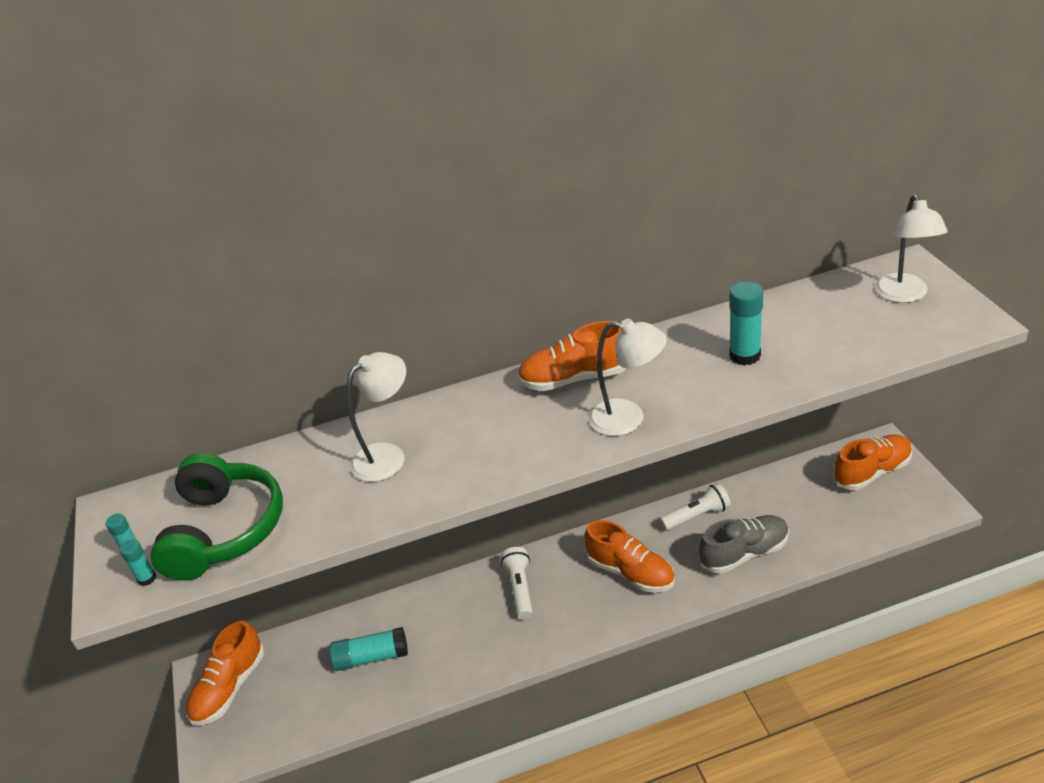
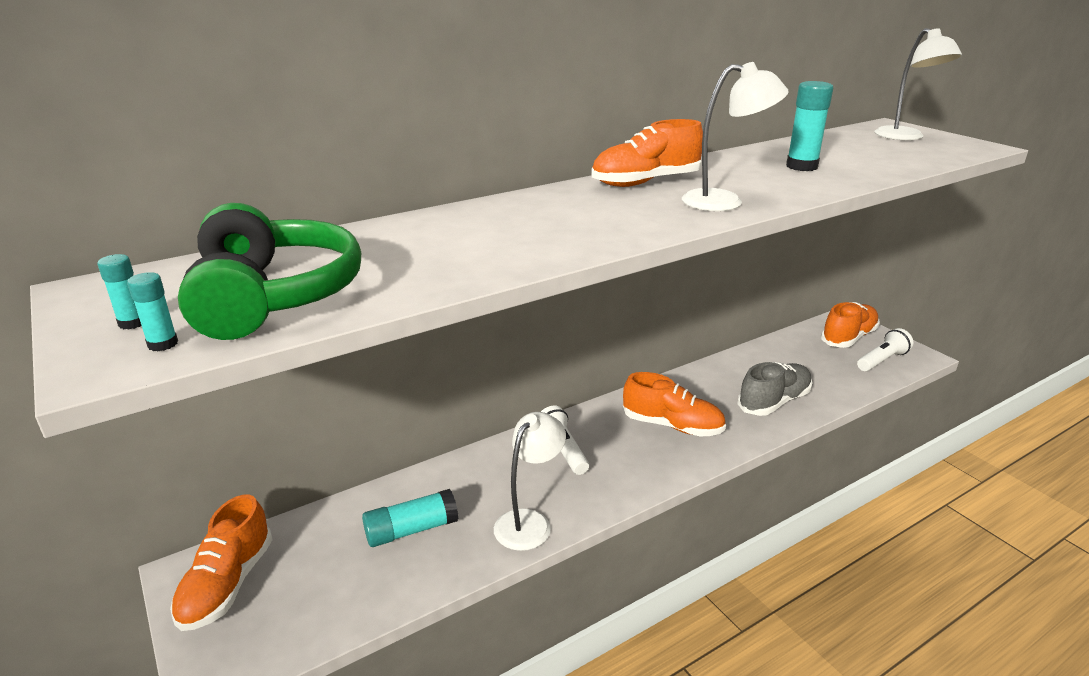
camera: 20 degrees left, 10 degrees down
white lamp [347,352,406,482] -> white lamp moved to [494,412,566,551]
white flashlight [660,483,731,531] -> white flashlight moved to [857,328,913,371]

